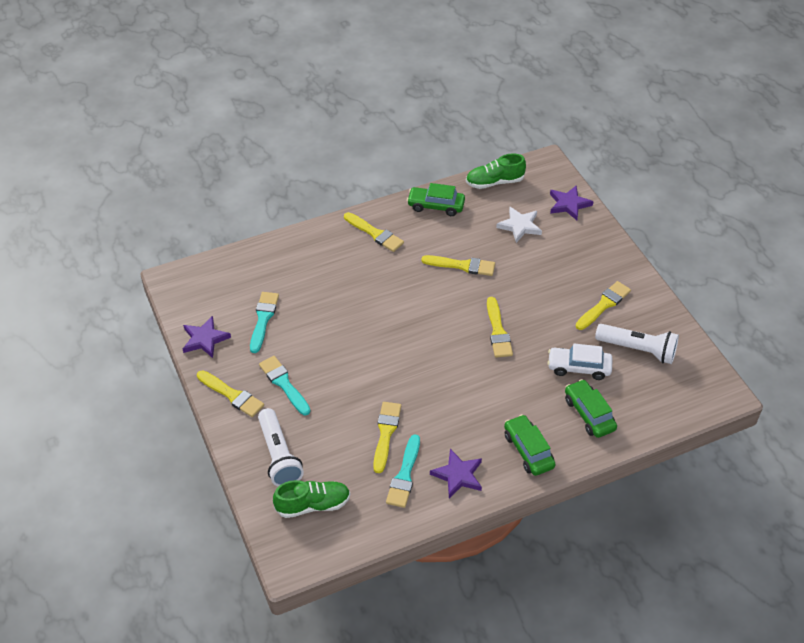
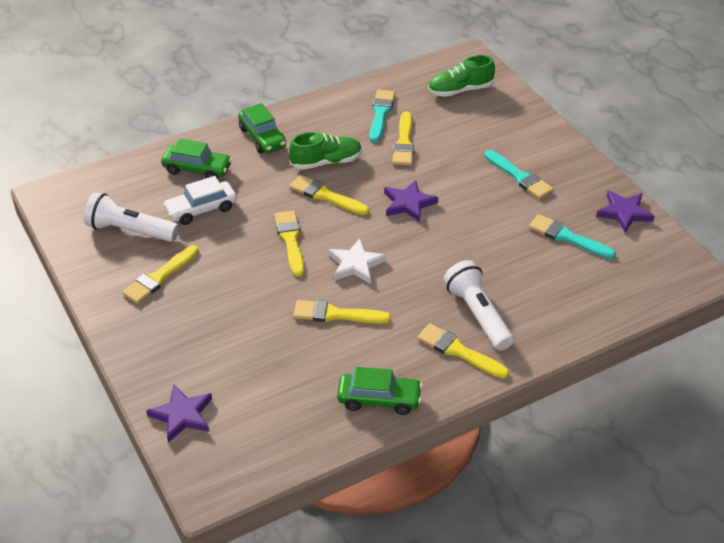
camera: 175 degrees right, 5 degrees down
yellow brush [197,370,264,417] -> yellow brush moved to [289,175,369,215]
turquoise brush [250,292,279,353] -> turquoise brush turned 120 degrees clockwise [529,214,616,259]
white flashlight [258,408,304,486] -> white flashlight moved to [444,260,514,351]
purple star [430,449,482,498] -> purple star moved to [384,180,438,222]
green shoe [466,153,526,189] -> green shoe moved to [289,132,362,170]
white star [496,207,542,243] -> white star moved to [328,238,387,284]
white car [547,344,613,380] -> white car turned 150 degrees clockwise [163,176,237,225]
green car [565,379,617,438] -> green car turned 45 degrees counterclockwise [161,139,232,179]

